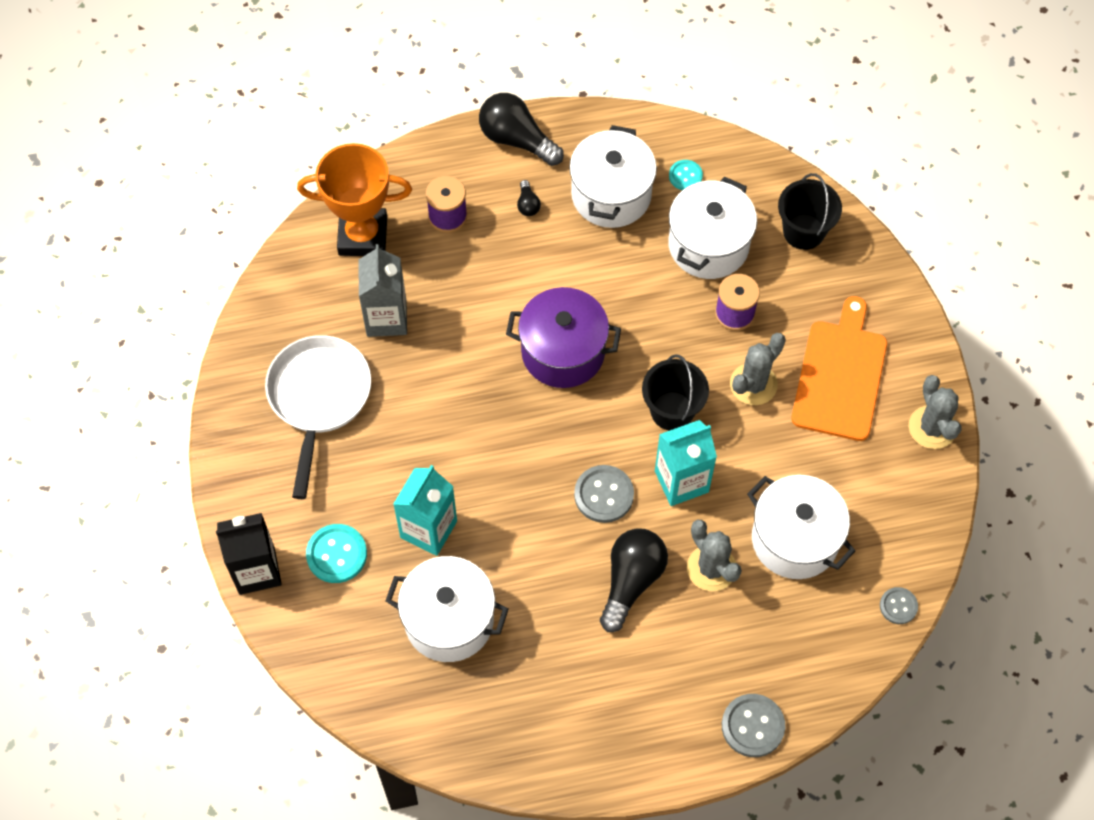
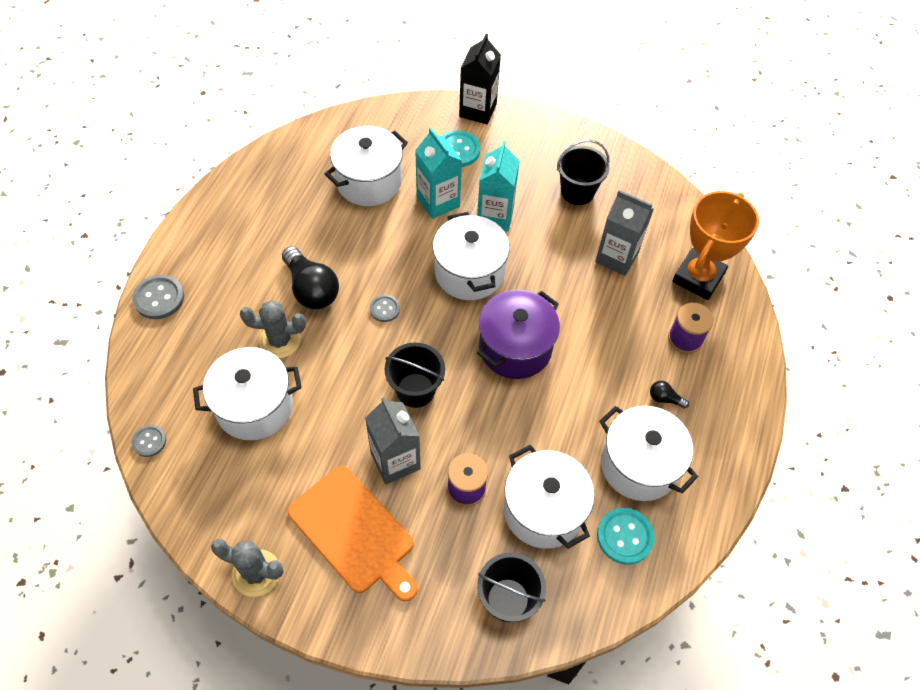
camera: 120 degrees right, 5 degrees down
white pan [265,335,371,499] -> black bucket [557,140,610,205]
black light bulb [479,93,564,166] -> none
grey button [574,465,634,523] -> grey button [370,295,400,322], size x0.61
turquoise carton [655,420,717,506] -> turquoise carton moved to [477,141,520,231]
turquoise button [669,160,703,190] -> turquoise button [597,508,655,565], size x1.63
grey cactus [730,333,786,405] -> grey carton [365,397,421,484]
none -> white pot [433,212,510,300]

